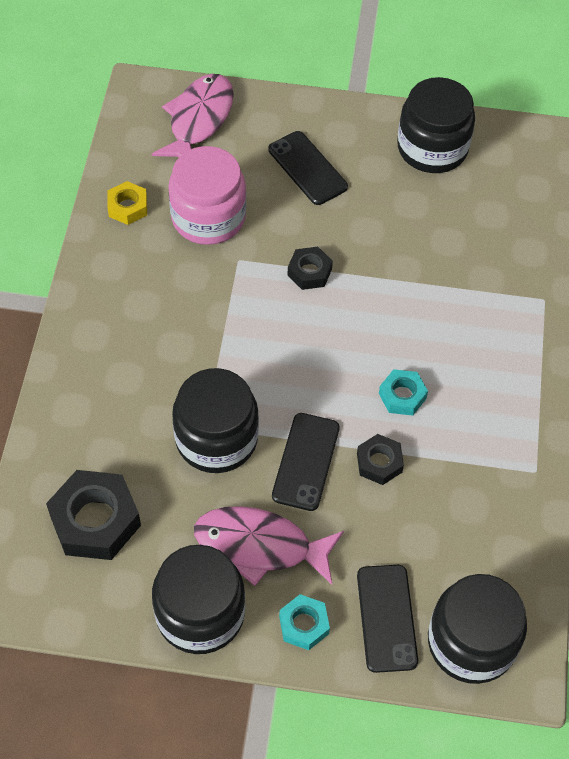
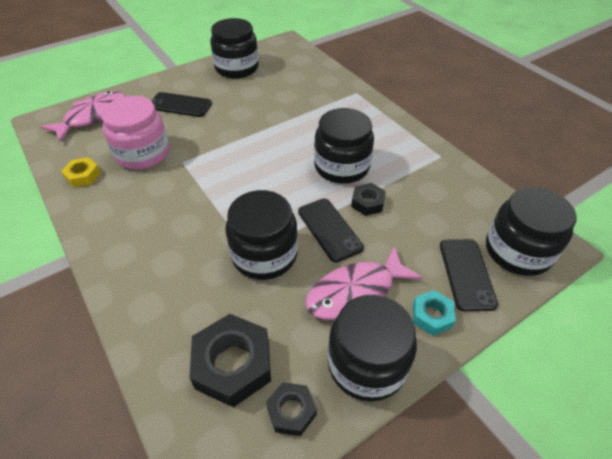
camera: 40 degrees left, 10 degrees down
pink fish [151,74,234,157] -> pink fish turned 60 degrees clockwise [40,91,126,142]
black nut [287,247,333,290] -> black nut moved to [266,382,317,436]
black phone [357,565,418,673] -> black phone turned 45 degrees clockwise [440,239,498,311]
turquoise nut [379,369,428,416] -> black jar [314,108,374,184]

